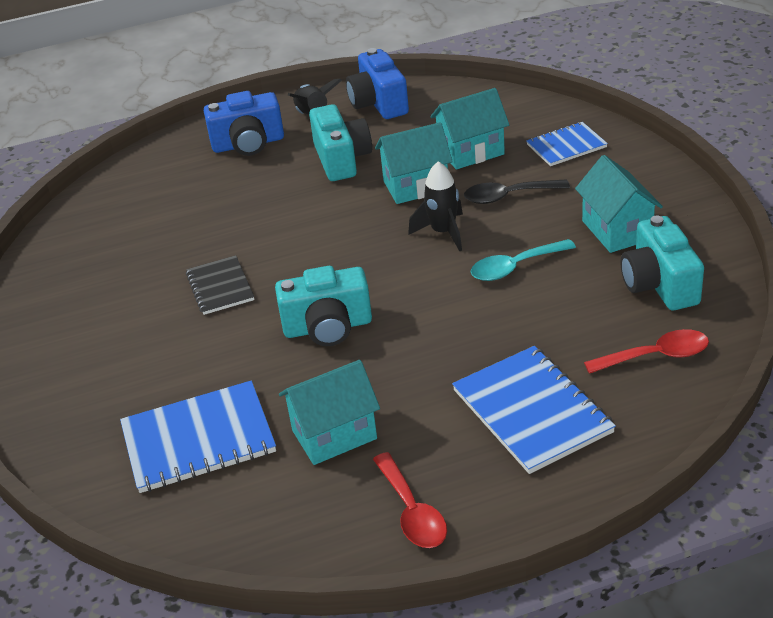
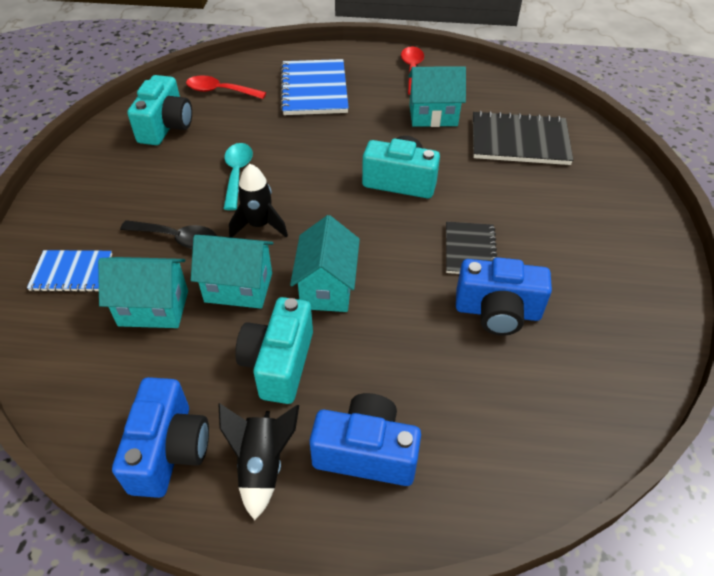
camera: 160 degrees left, 10 degrees up
blue notebook [120,381,276,493] -> black notebook [473,111,573,165]
turquoise spoon [471,239,576,281] -> turquoise spoon turned 90 degrees counterclockwise [223,143,253,210]
turquoise house [575,155,663,253] -> turquoise house moved to [290,215,360,312]
none -> blue camera [456,257,552,336]

